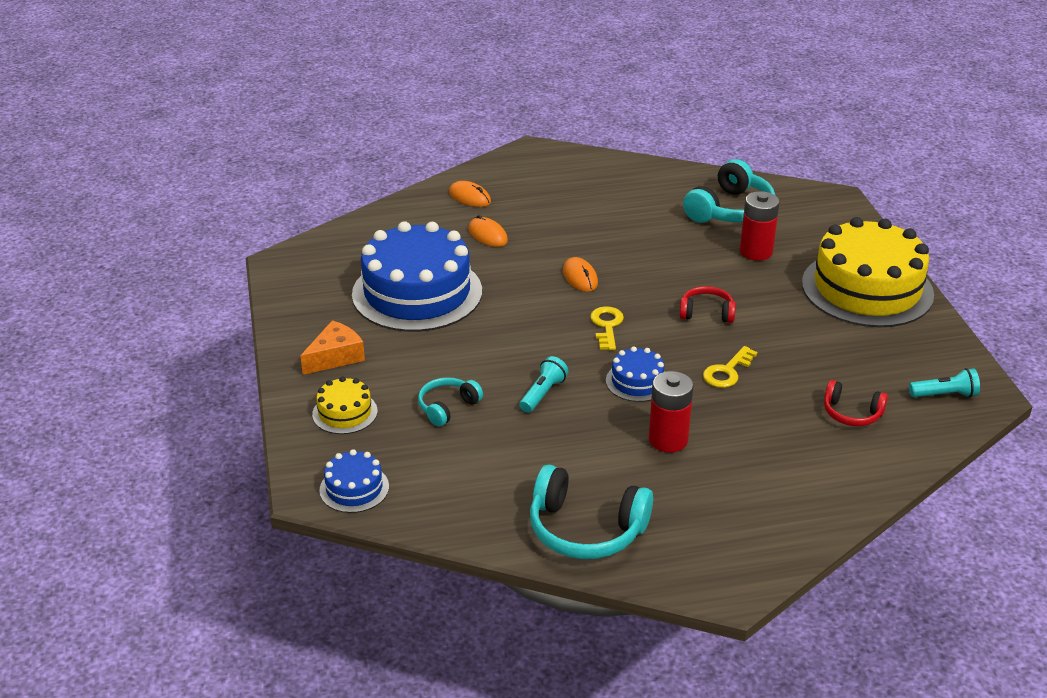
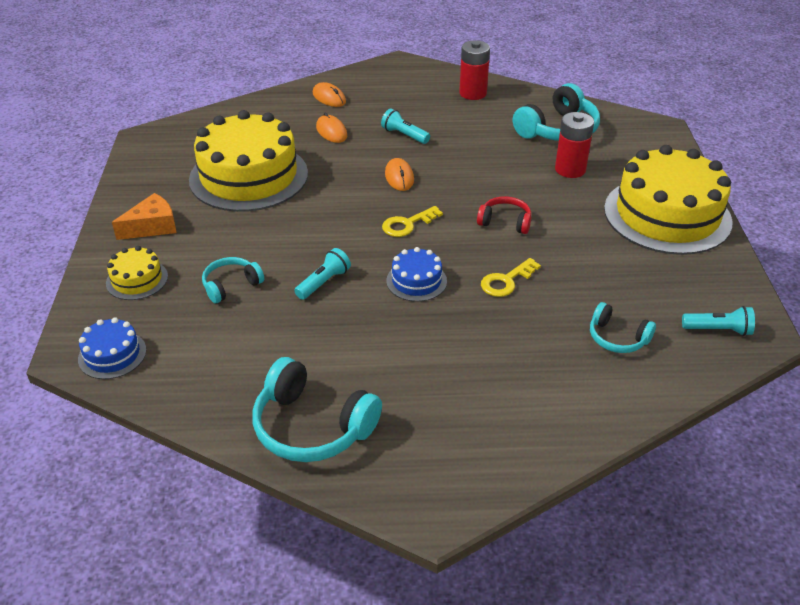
camera: 10 degrees right, 5 degrees up
blue cake [352,221,482,332] -> yellow cake [189,110,308,212]
yellow key [590,306,624,350] -> yellow key turned 135 degrees counterclockwise [382,206,443,237]
red battery [649,371,693,452] -> red battery moved to [459,41,490,100]
red headphones [824,380,888,426] -> turquoise headphones [590,302,656,353]
none -> turquoise flashlight [381,109,430,144]

